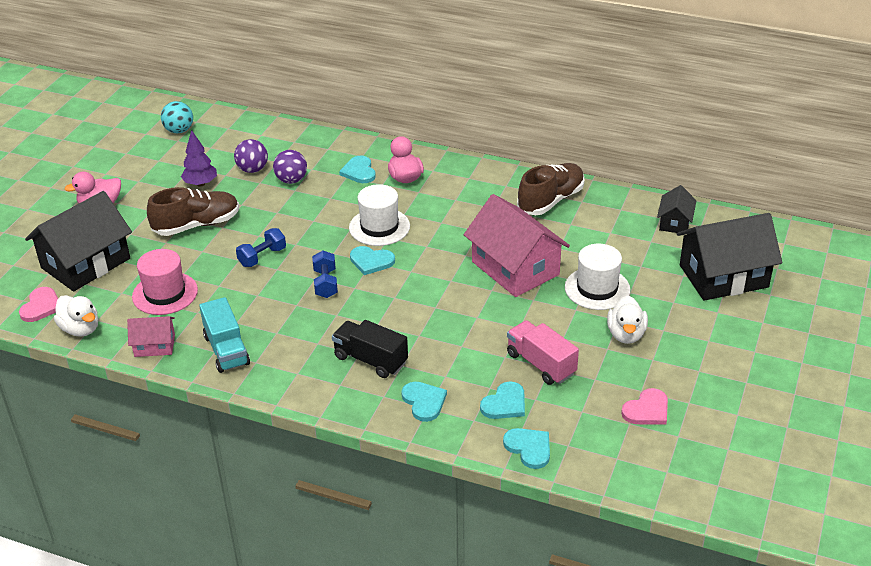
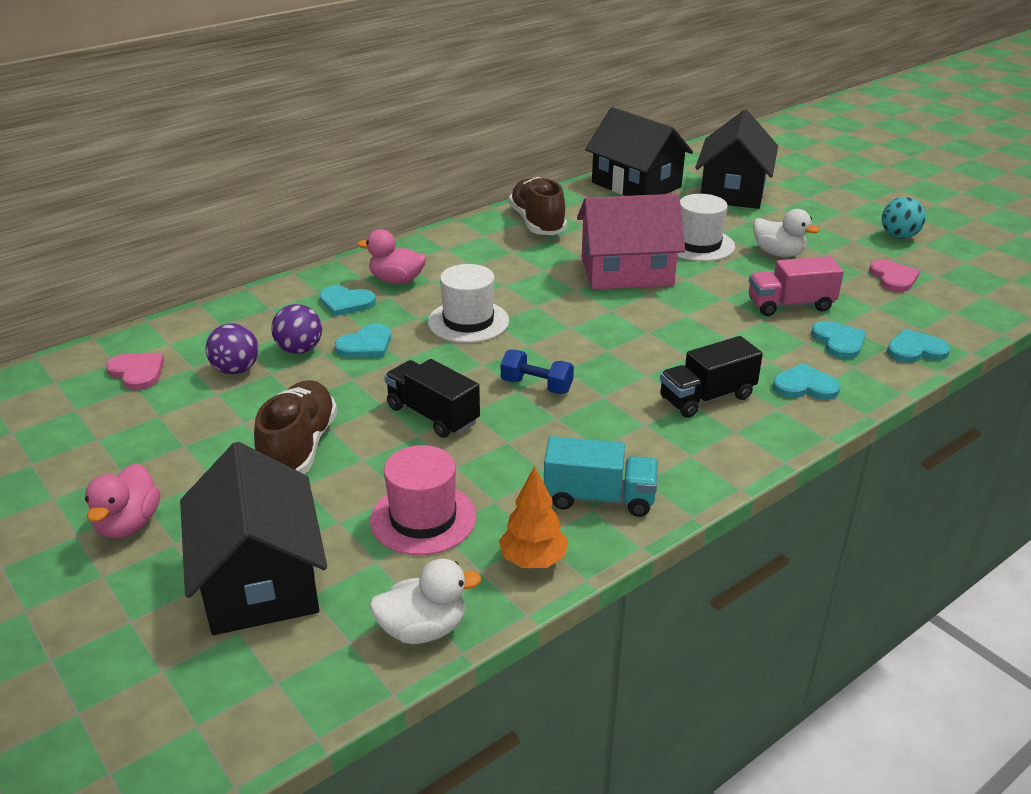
camera: 60 degrees left, 5 degrees down
pink heart [19,287,58,322] -> pink heart moved to [106,353,165,390]
pink house [127,316,175,357] -> orange tree [499,465,568,568]
turquoise ball [161,101,193,133] -> turquoise ball moved to [882,197,926,239]
purple tree [181,130,217,187] -> none
blue dumbbell [236,228,286,267] -> black truck [384,359,480,438]
turquoise heart [350,246,395,275] -> turquoise heart moved to [335,324,391,358]
black house [657,185,697,233] -> black house [585,107,693,196], size x2.00

